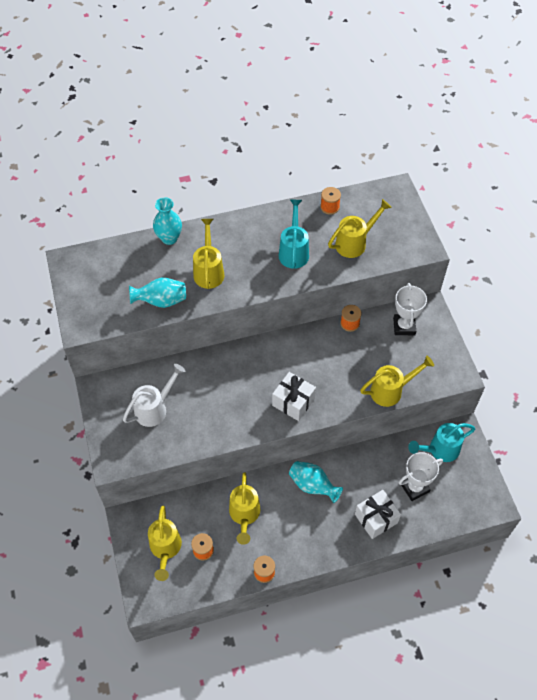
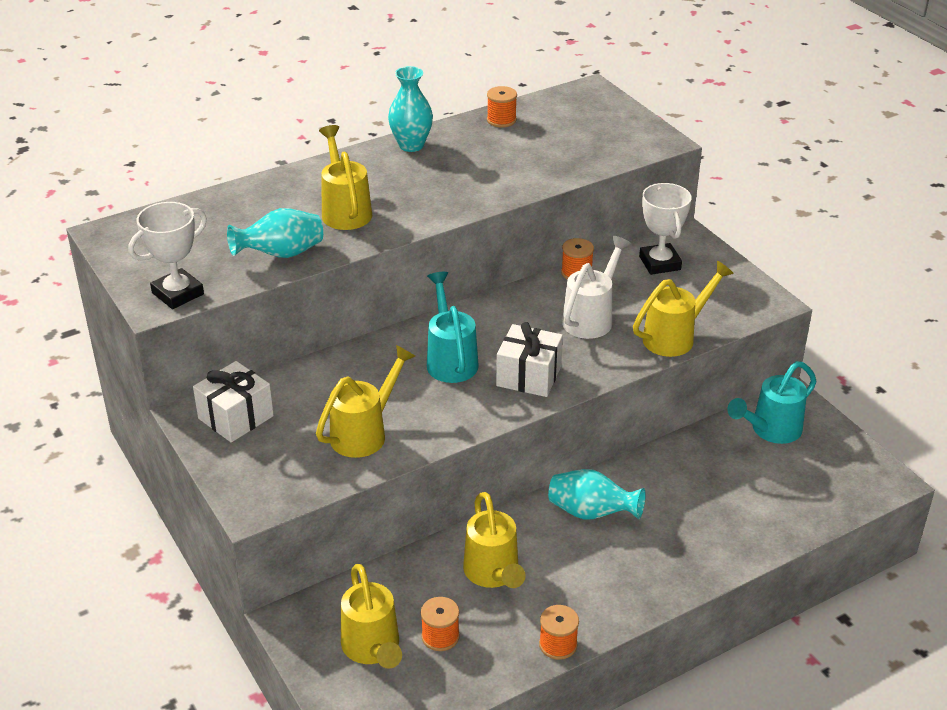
camera: 15 degrees left, 20 degrees down
white watering can [123,364,185,427] -> white watering can moved to [562,236,631,339]
turquoise vase [153,197,182,245] -> turquoise vase moved to [388,66,433,152]
turquoise watering can [279,199,309,269] -> turquoise watering can moved to [427,272,479,383]
yellow watering can [328,199,392,258] -> yellow watering can moved to [316,345,415,458]
white gift [355,490,401,539] -> white gift moved to [193,361,274,443]
white trophy [399,452,443,501] -> white trophy moved to [128,202,207,309]

